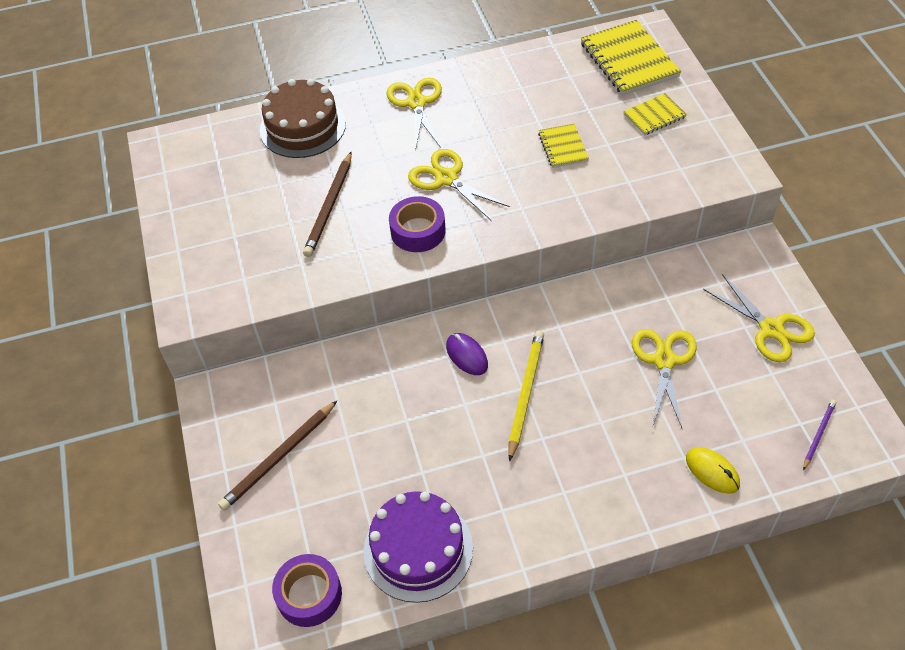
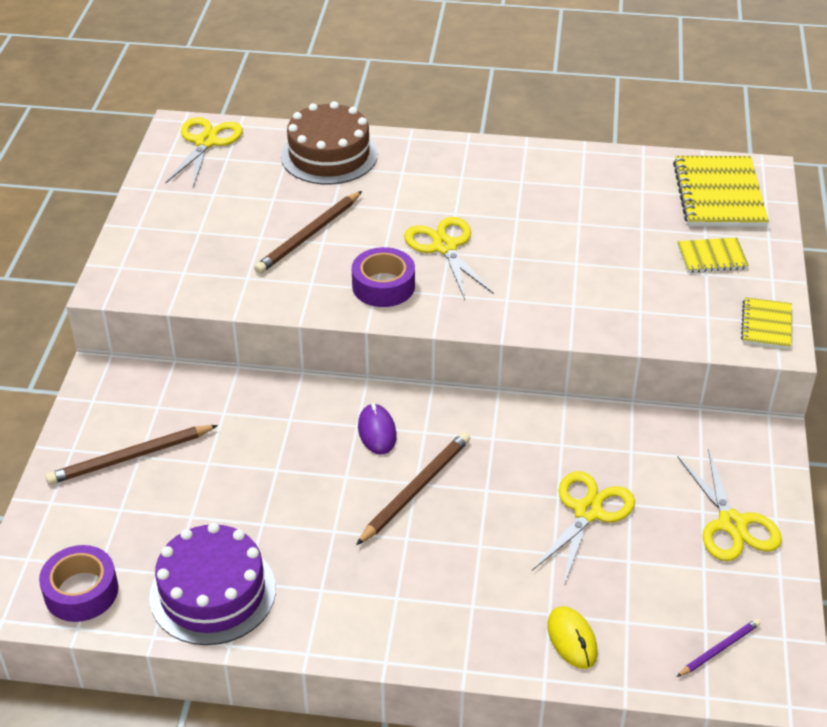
camera: 20 degrees right, 10 degrees down
yellow scissors [386,78,442,151] -> yellow scissors moved to [165,117,243,187]
yellow pencil [508,331,544,461] -> brown pencil [356,432,470,545]
yellow notebook [538,124,589,168] -> yellow notebook moved to [741,297,792,349]

